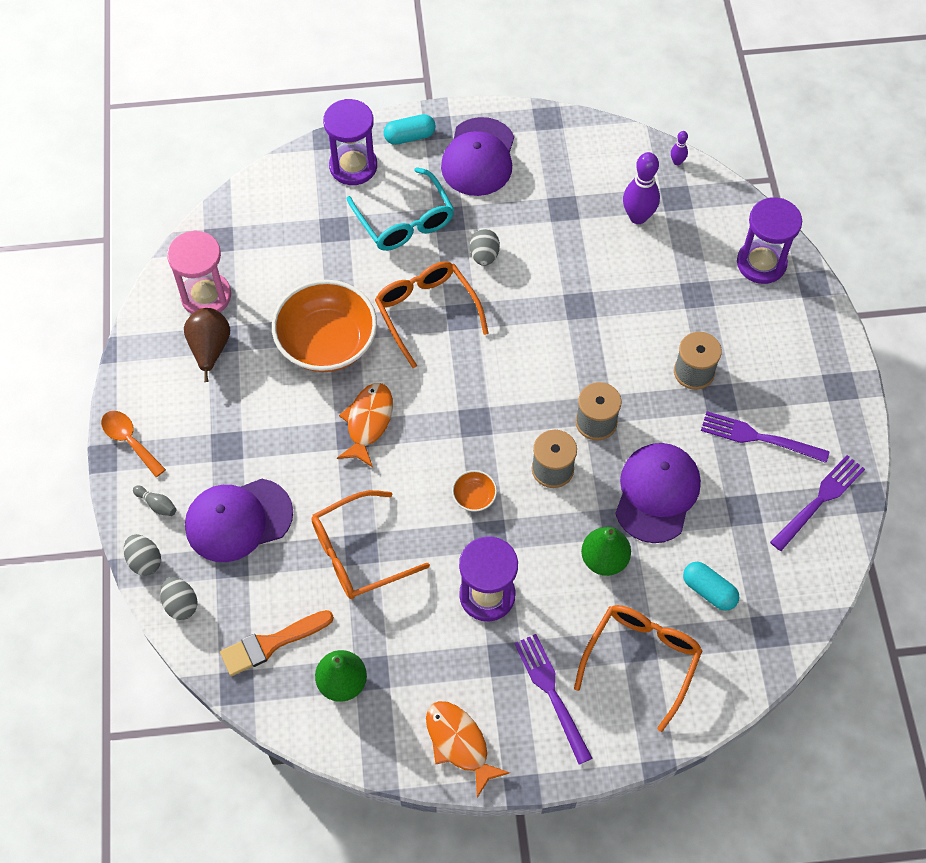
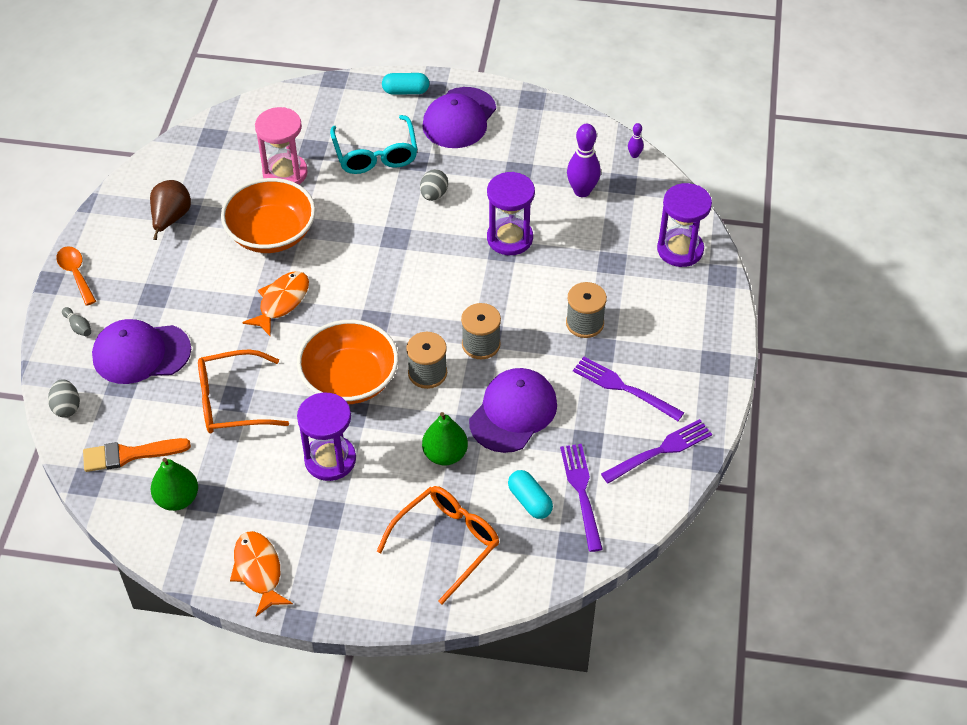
camera: 15 degrees right, 10 degrees down
grey egg [124,534,161,576] -> none
pink hourglass [167,231,231,314] -> pink hourglass moved to [255,107,308,185]
purple hourglass [323,99,377,185] -> purple hourglass moved to [487,172,535,255]
orange glasses [375,261,489,368] -> none
orange bowl [452,470,497,512] -> orange bowl [297,320,398,404], size x2.43
purple fork [514,634,592,764] -> purple fork moved to [560,444,603,552]

